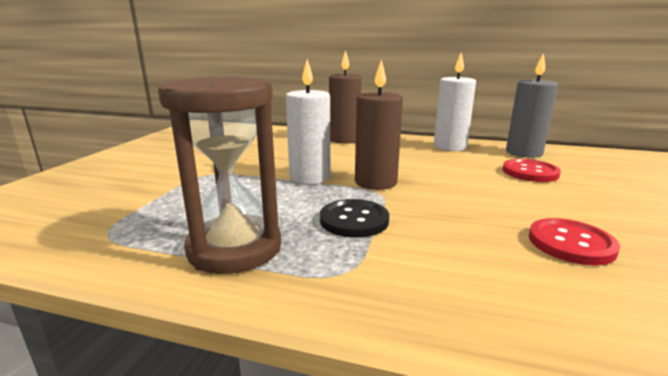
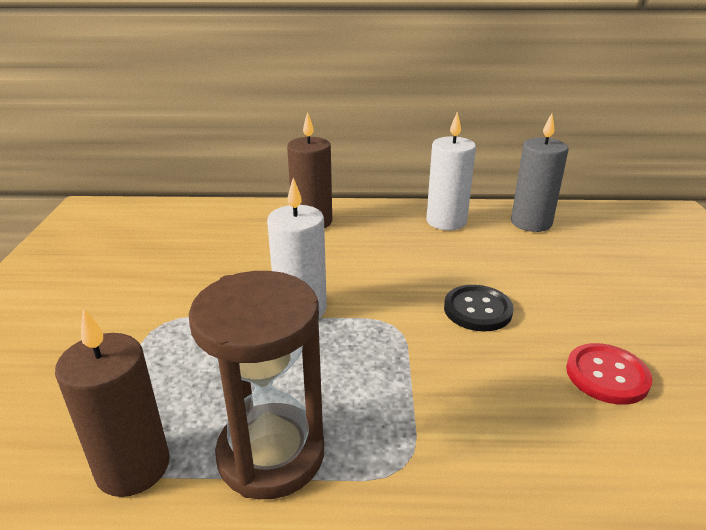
camera: 15 degrees left, 10 degrees up
black button [320,199,389,238] -> black button moved to [444,285,514,332]
brown candle [355,60,403,190] -> brown candle moved to [55,308,170,497]
red button [503,159,561,182] -> none

